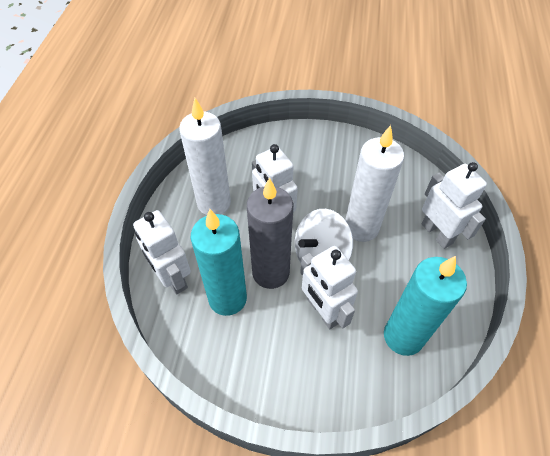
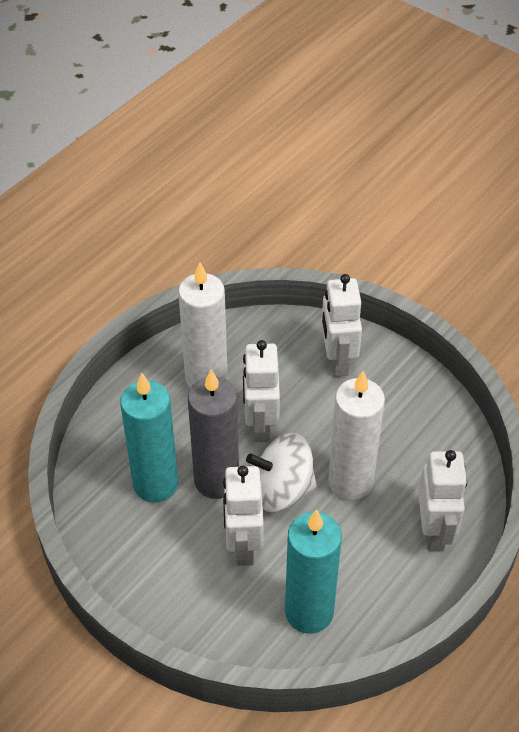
camera: 30 degrees right, 5 degrees down
white robot [133,210,191,295] -> white robot moved to [321,274,362,377]

